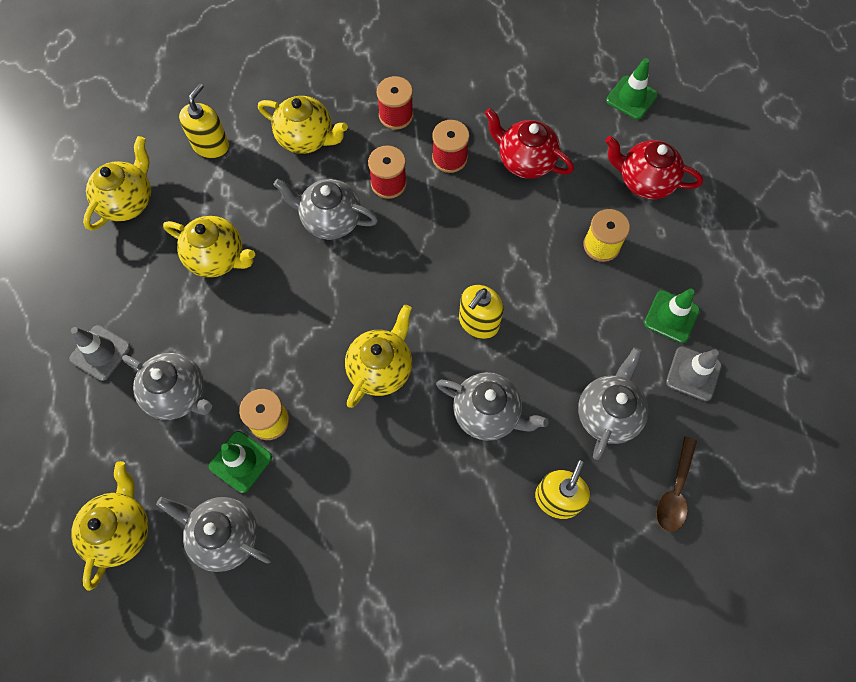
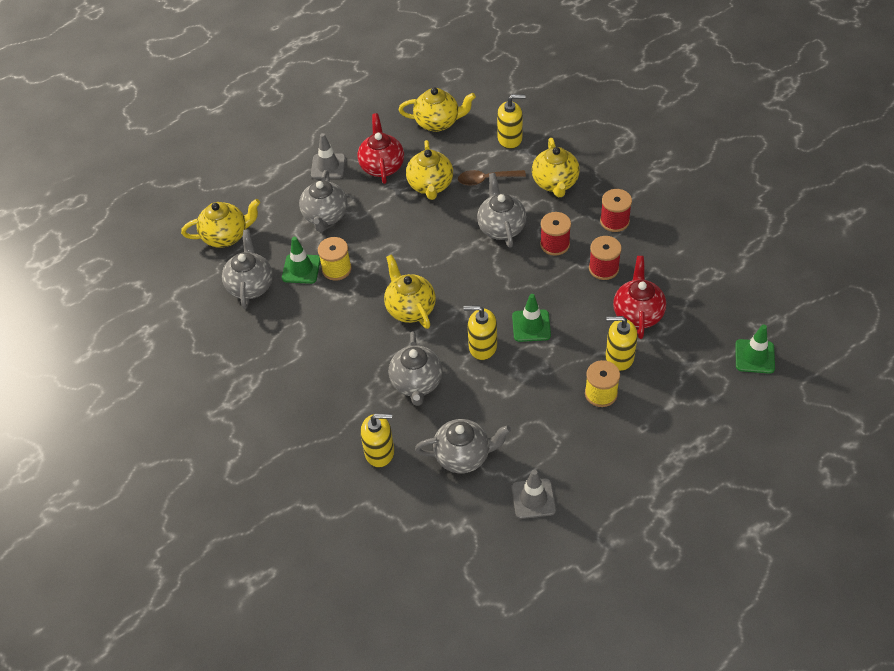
camera: 65 degrees right, 15 degrees down
yellow teapot [345,305,412,408] -> yellow teapot turned 120 degrees counterclockwise [384,254,436,329]
red teapot [605,136,703,199] -> red teapot moved to [358,113,404,184]
green traffic cone [644,289,700,343] -> green traffic cone moved to [512,294,551,342]
brown spoon [656,437,697,532] -> brown spoon moved to [458,170,526,186]
none -> yellow soap dispenser [605,316,638,371]

